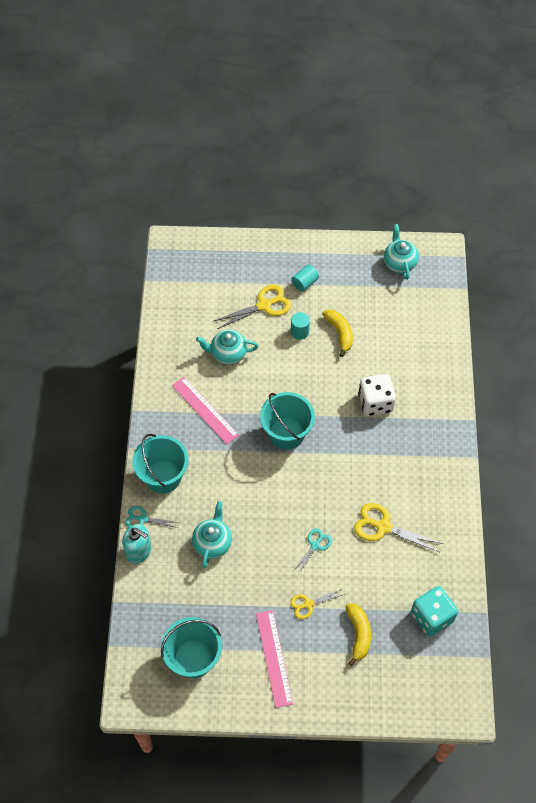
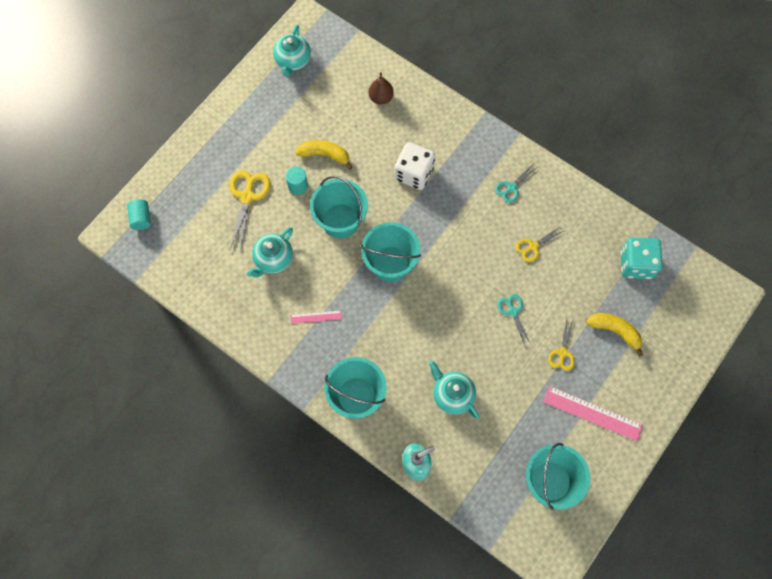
camera: 55 degrees left, 10 degrees up
turquoise scissors [125,506,179,528] -> turquoise scissors moved to [495,163,539,203]
pink ruler [172,377,239,444] -> pink ruler [290,310,342,324], size x0.53
turquoise cylinder [291,264,319,292] -> turquoise cylinder moved to [127,199,151,230]
yellow scissors [354,503,443,552] -> yellow scissors [515,225,565,262], size x0.60
turquoise teapot [384,224,419,280] -> turquoise teapot turned 105 degrees counterclockwise [273,25,311,77]
none -> turquoise bucket [310,176,368,238]
none -> brown pear [368,72,394,104]

